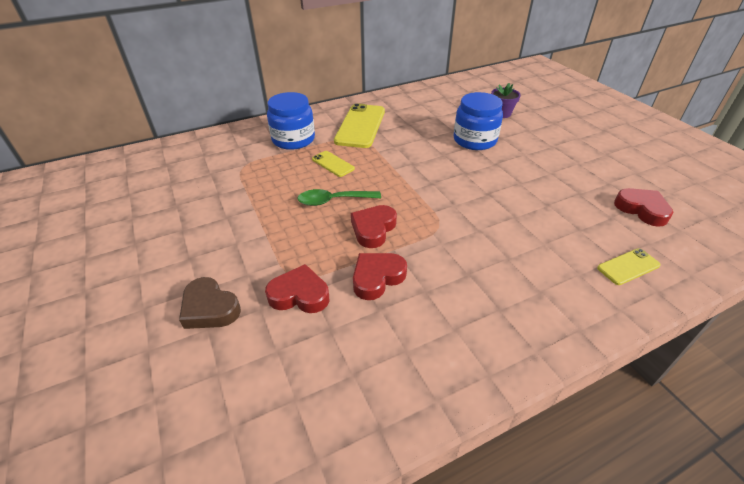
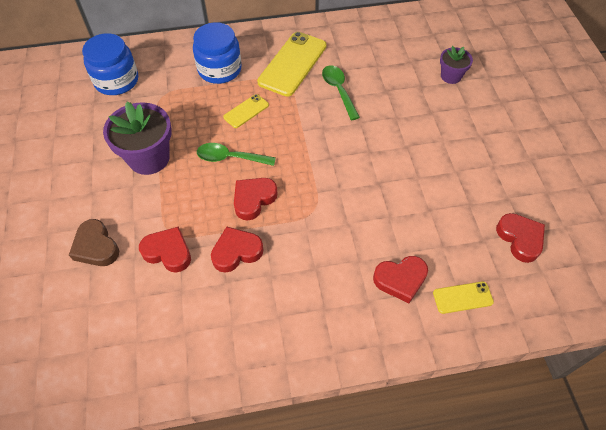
camera: 15 degrees right, 15 degrees up
yellow phone [312,151,355,177] -> yellow phone turned 75 degrees clockwise [223,94,269,128]
blue jar [454,92,503,150] -> blue jar moved to [82,33,138,95]
none -> purple flower pot [103,101,172,175]
none -> green spoon [322,65,360,120]
none -> red heart [373,256,428,303]

